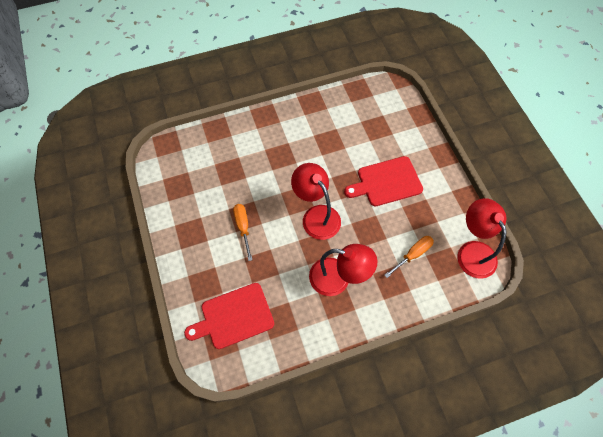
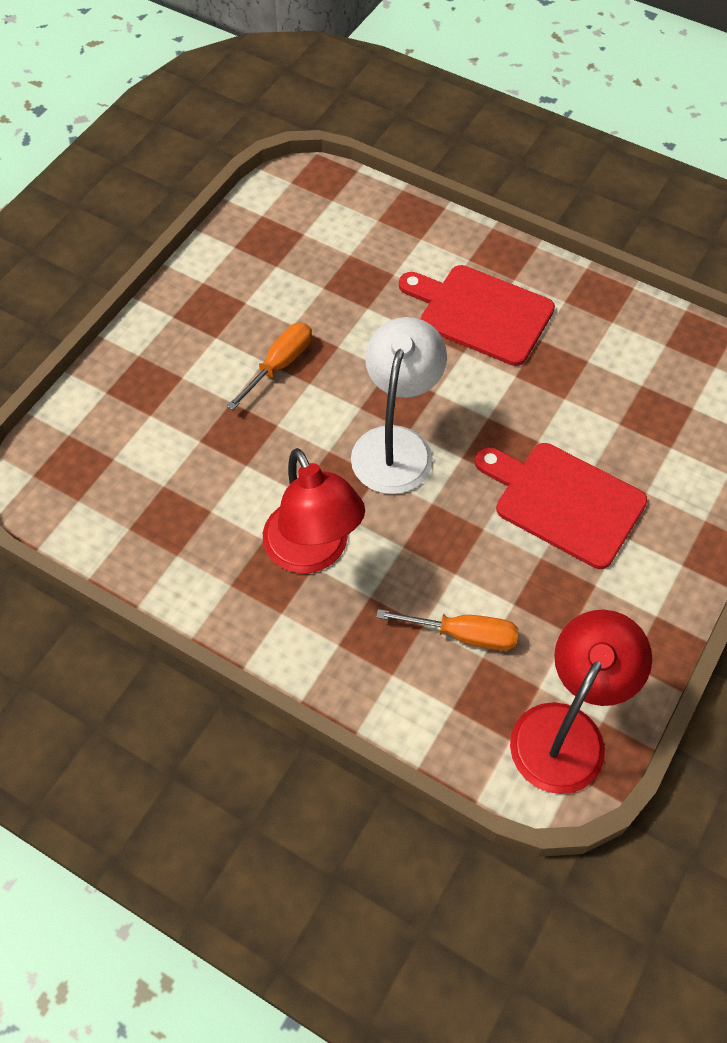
camera: 50 degrees right, 5 degrees down
red cutting board [184,283,274,349] -> red cutting board moved to [399,265,555,366]
red lamp [291,163,341,240] -> white lamp [351,317,447,494]

